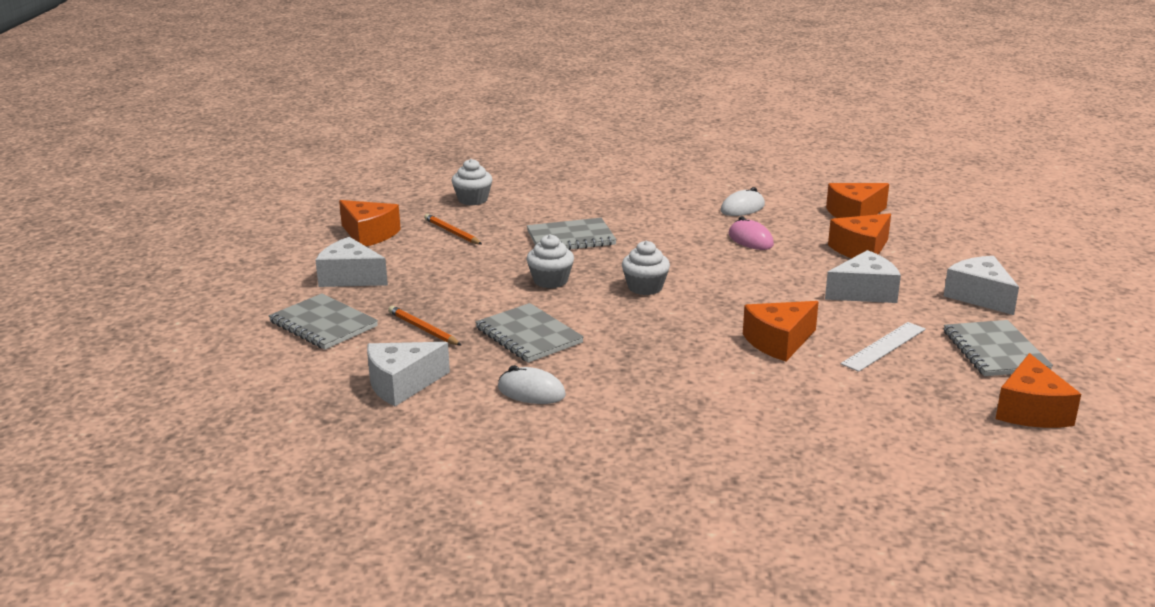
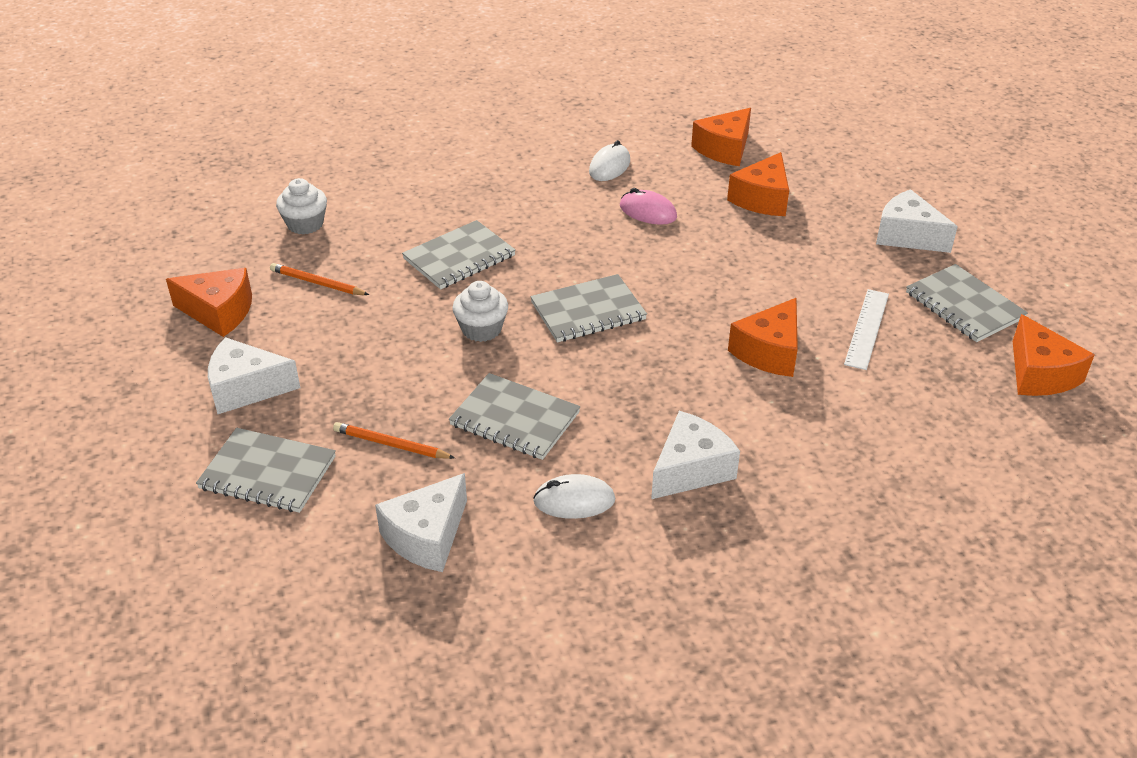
camera: 25 degrees left, 15 degrees up
white cupcake [622,241,670,295] -> grey notebook [530,274,647,343]
white cheese [825,250,901,303] -> white cheese moved to [651,411,740,499]

